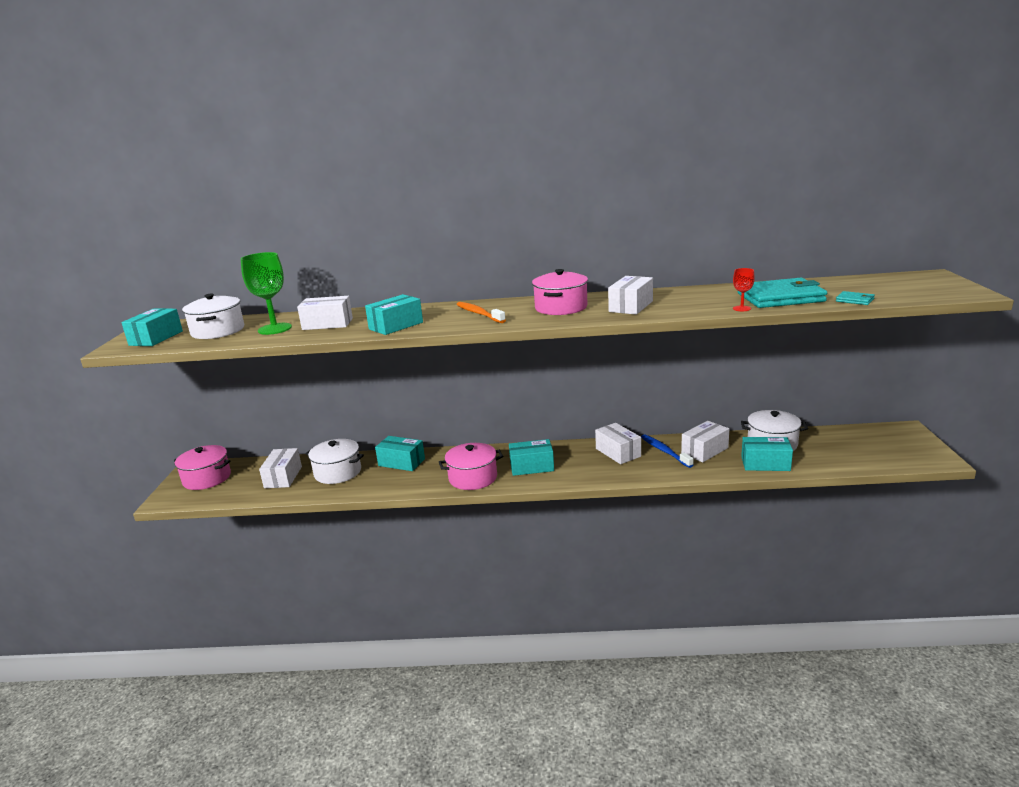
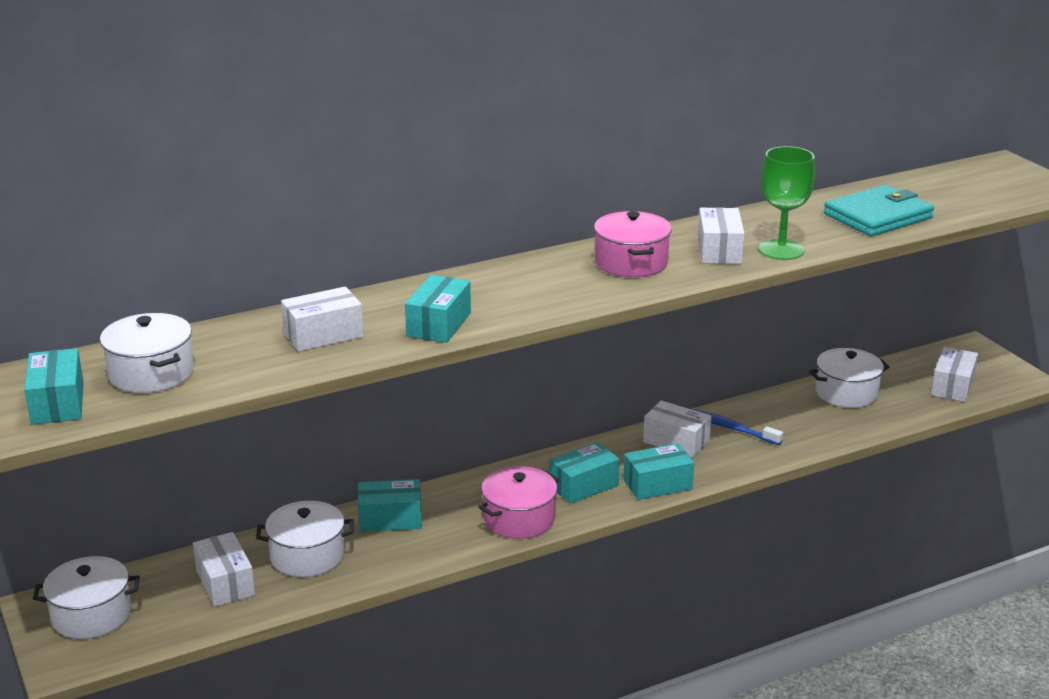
camera: 30 degrees left, 5 degrees up
pink pot [174,445,231,490] -> white pot [33,556,140,639]
green goblet [241,252,292,335] -> green goblet moved to [759,146,816,260]
orange toothbrush [456,302,506,323] -> none
white box [681,421,729,462] -> white box moved to [931,347,978,402]
red goblet [733,268,755,311] -> none
turquoise box [741,437,793,471] -> turquoise box moved to [623,443,694,500]
turquoise wallet [836,291,875,305] -> none

